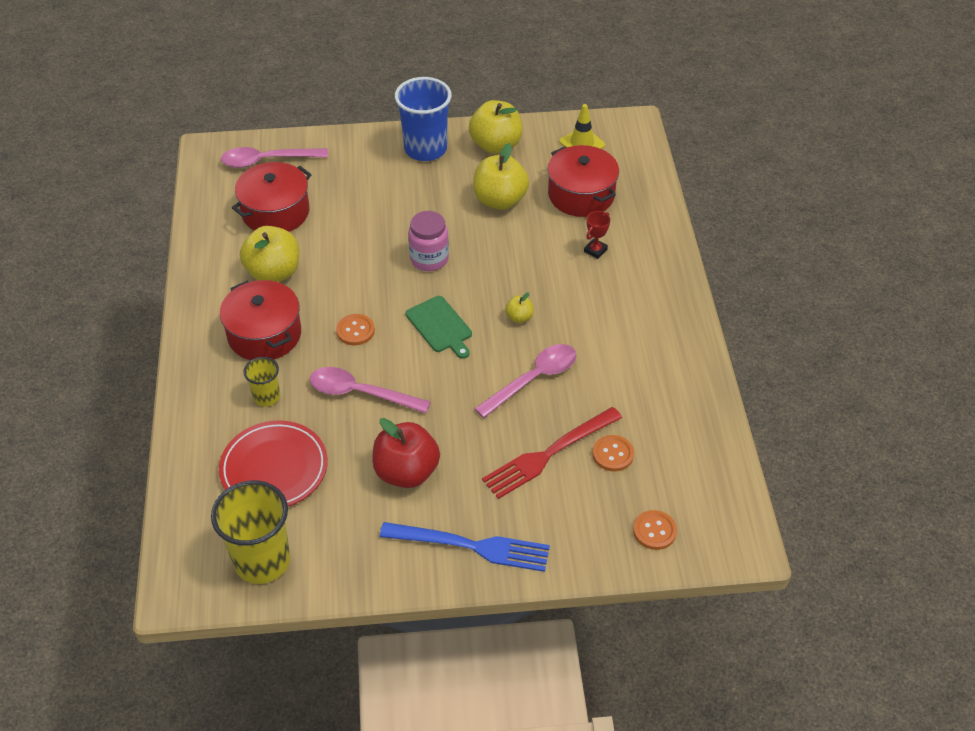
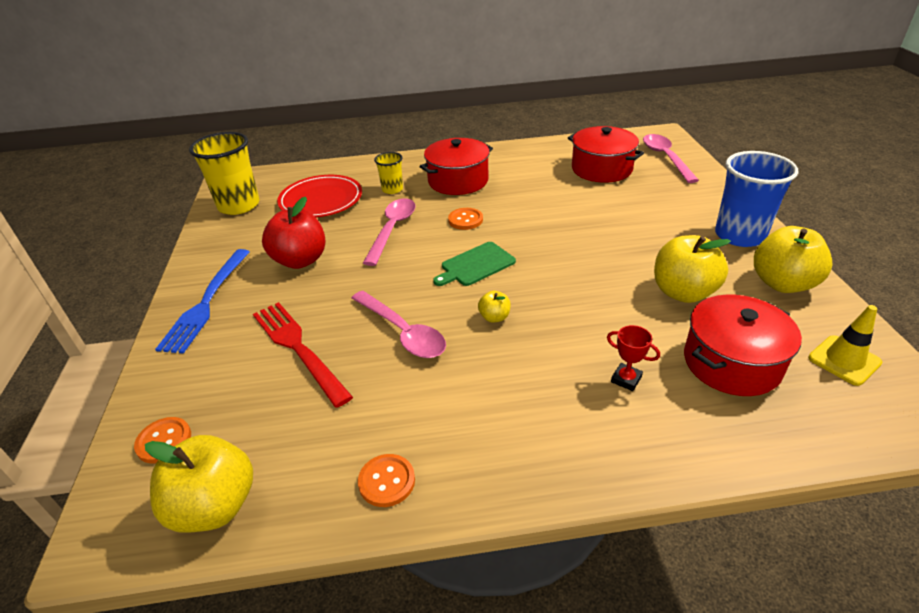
camera: 90 degrees right, 10 degrees down
yellow apple [240,226,299,282] -> yellow apple moved to [145,435,253,533]
pink jar [408,211,449,271] -> none
orange button [592,435,634,471] -> orange button moved to [358,454,415,507]

